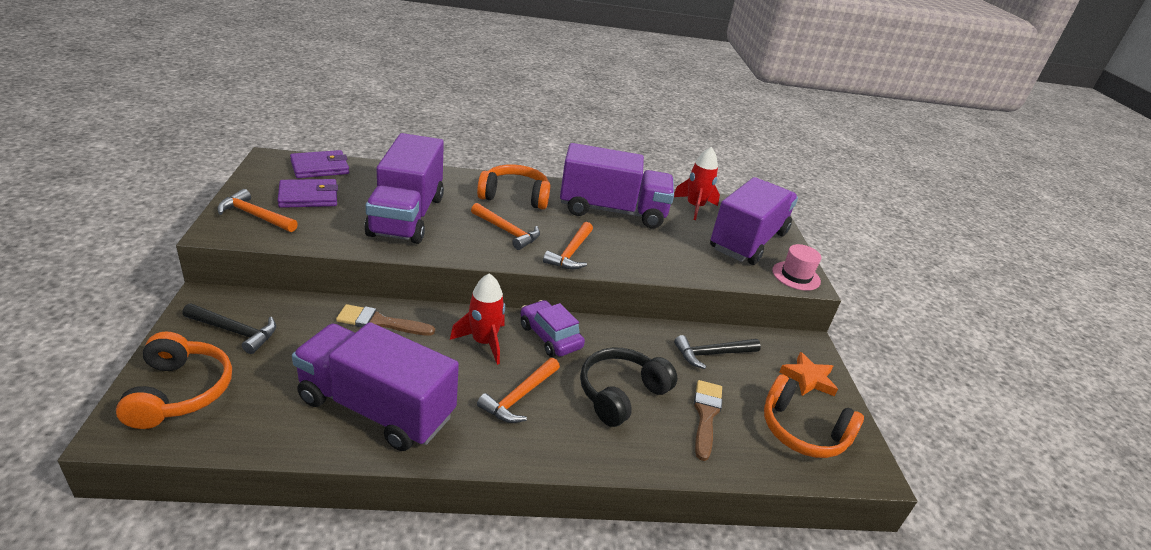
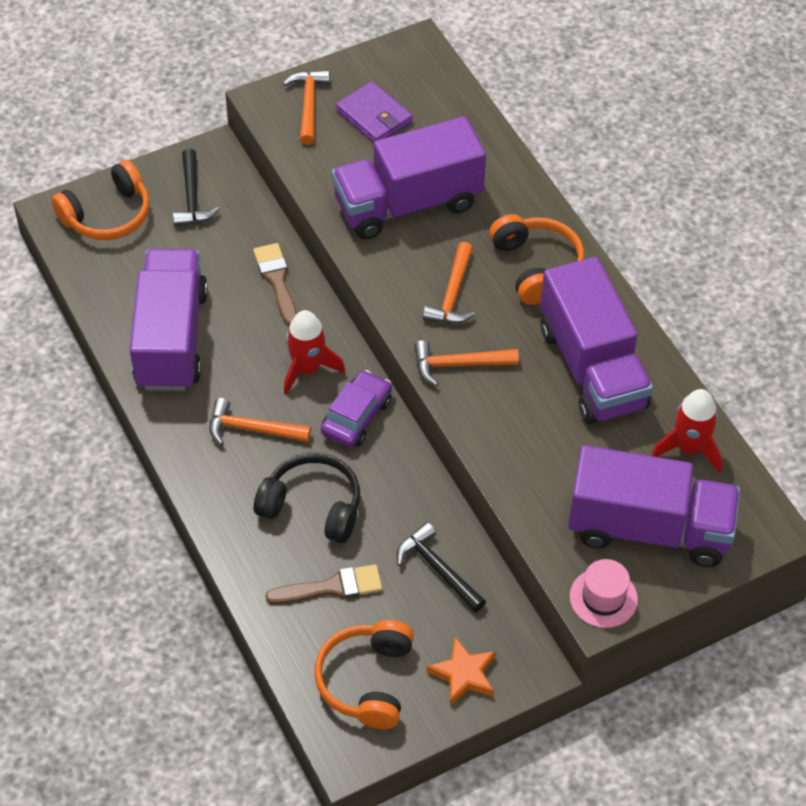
camera: 70 degrees right, 20 degrees up
purple wallet [290,150,349,178] -> none

